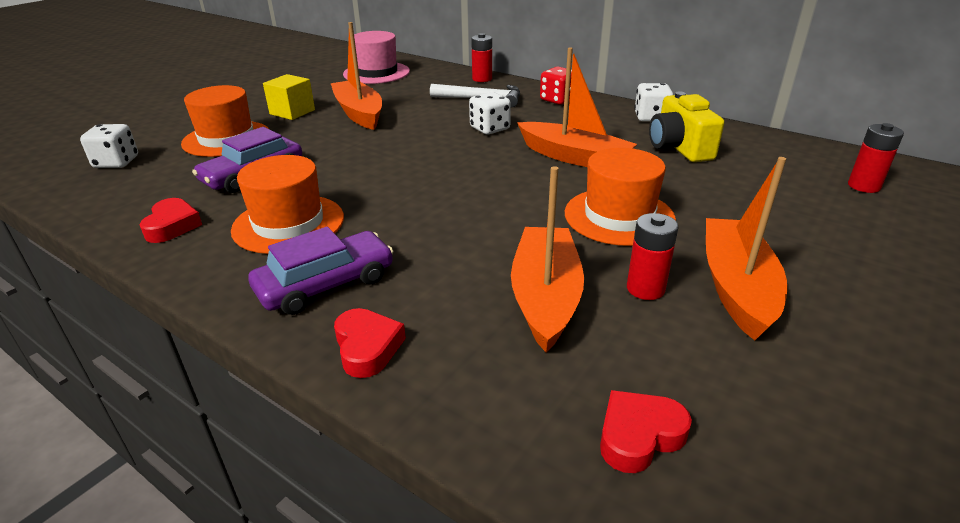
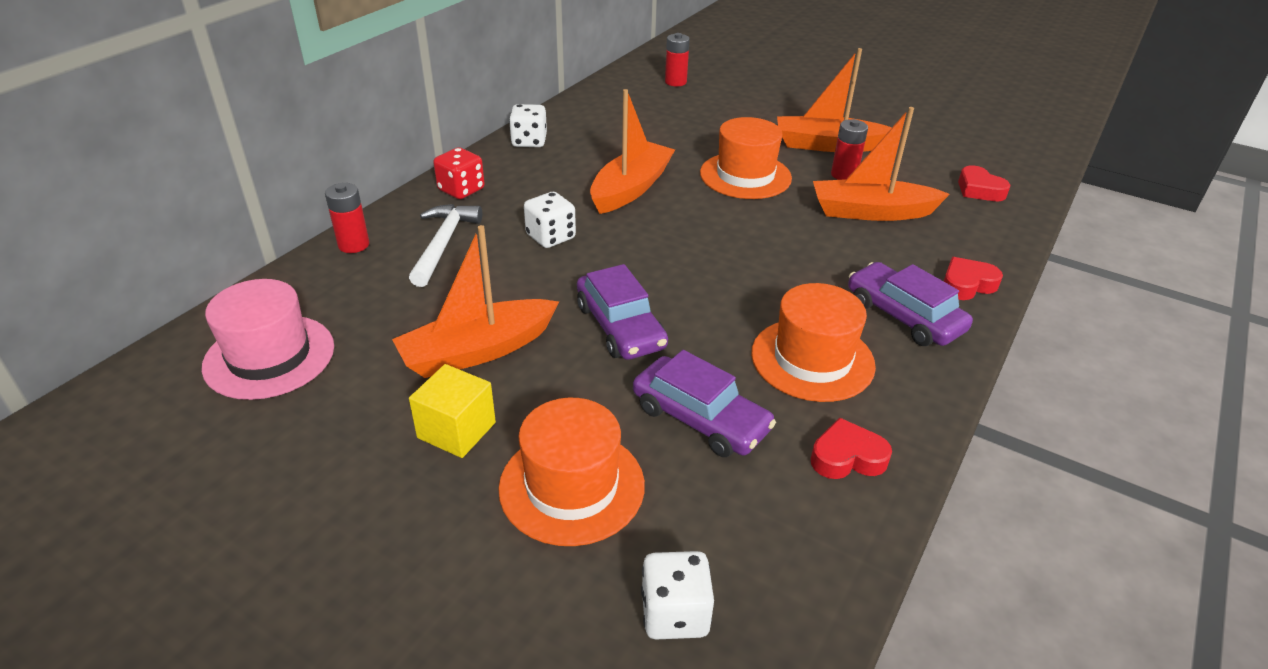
camera: 95 degrees left, 5 degrees up
yellow camera [649,91,724,162] -> none
none -> purple car [577,264,668,360]

